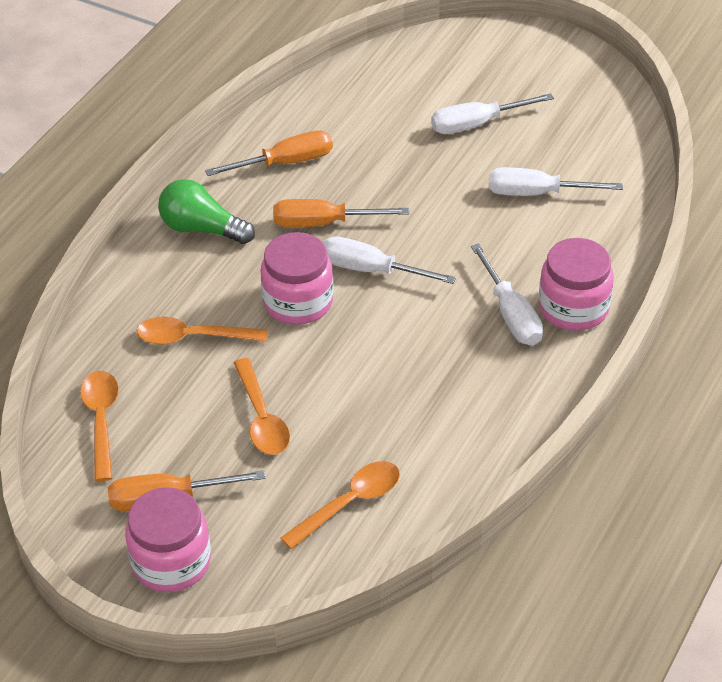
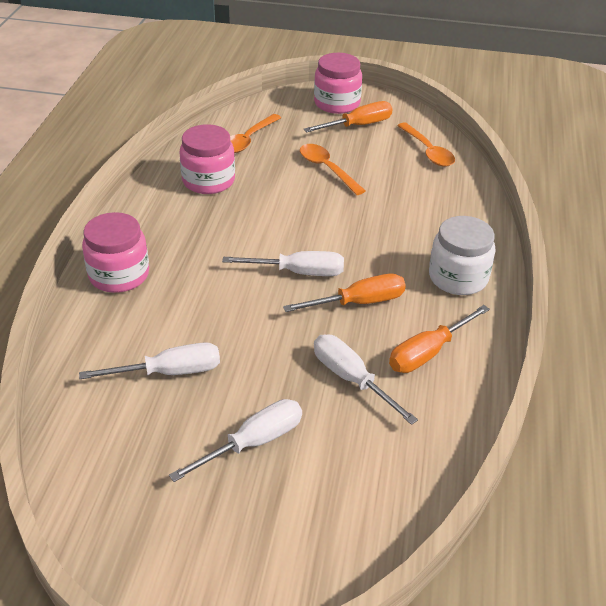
camera: 160 degrees right, 5 degrees down
orange spoon [137,317,267,345] -> none
green light bulb [158,179,255,244] -> white jar [429,216,496,295]
pink jar [261,232,334,325] -> pink jar moved to [179,124,235,194]
white screwdriver [471,244,543,345] -> white screwdriver moved to [314,334,418,425]

